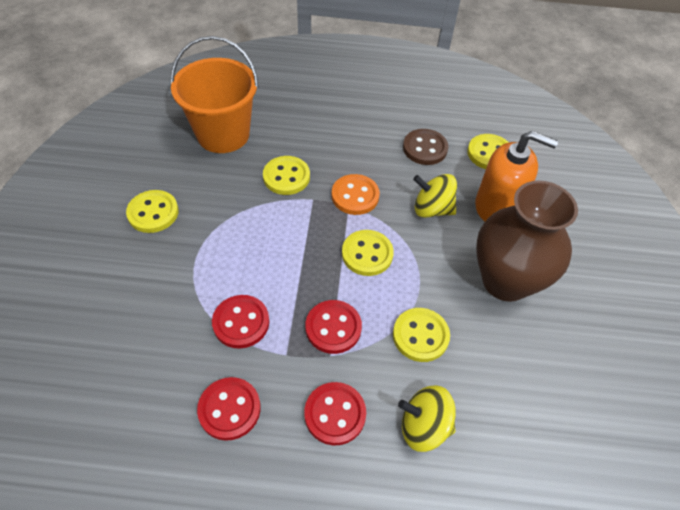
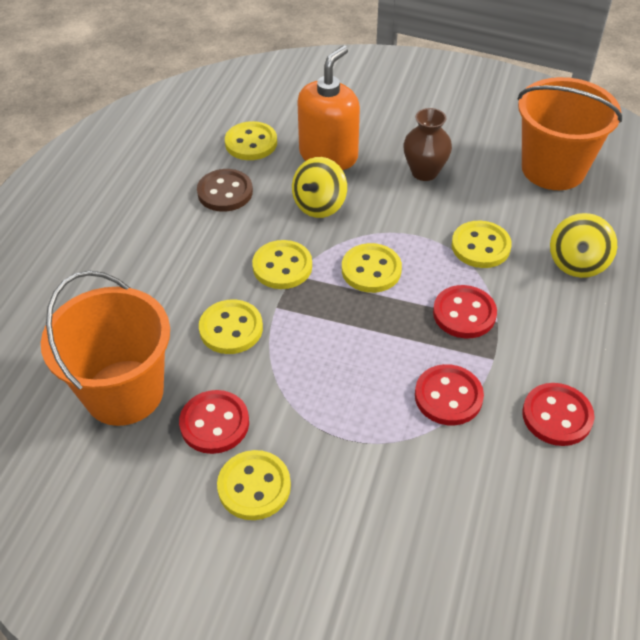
camera: 75 degrees left, 5 degrees down
red button [304,382,366,445] -> red button moved to [179,390,249,454]
orange button [332,174,380,215] -> yellow button [252,240,312,289]
brown vase [476,181,578,302] -> brown vase [403,108,452,181], size x0.54
none -> orange bucket [518,77,622,190]

